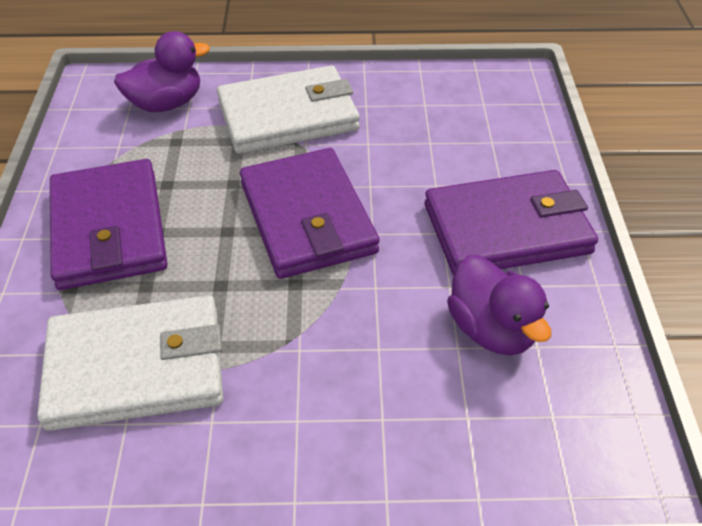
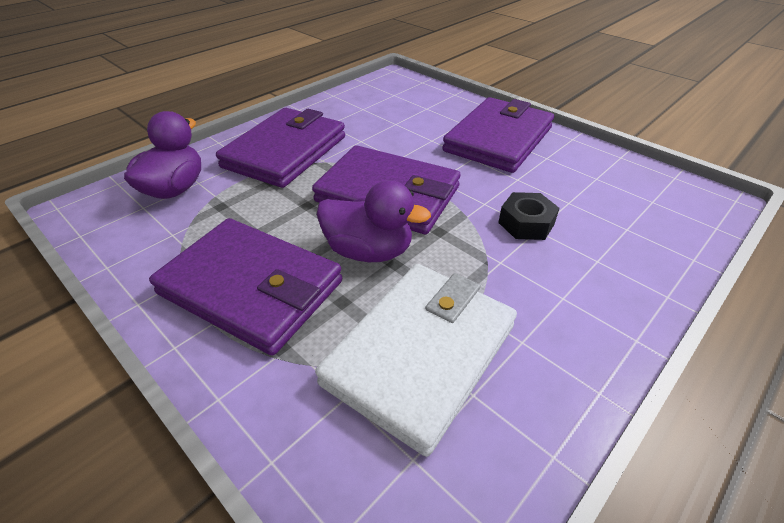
camera: 45 degrees left, 5 degrees down
white wallet [217,66,360,154] -> purple wallet [216,108,345,188]
purple duck [447,255,551,355] -> purple duck moved to [317,180,431,262]
none -> black nut [498,192,559,240]

